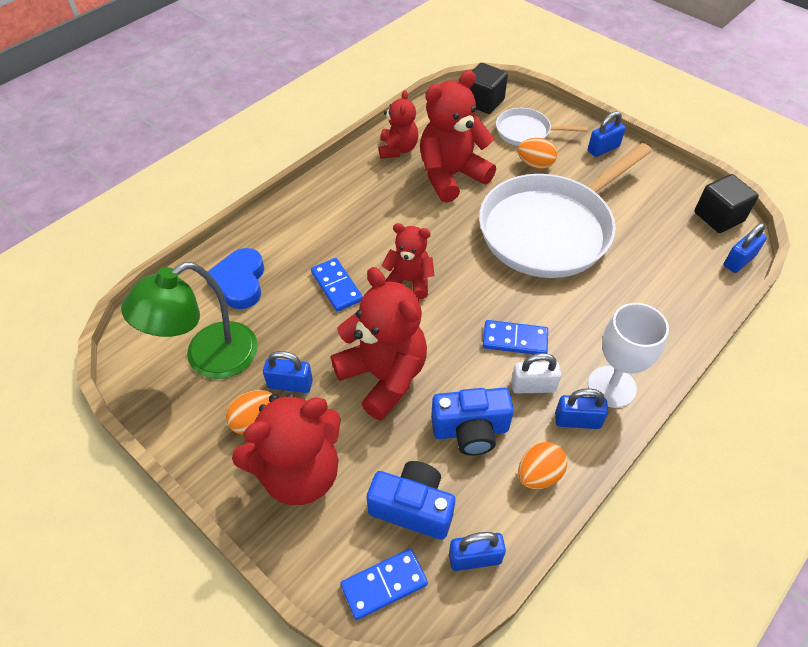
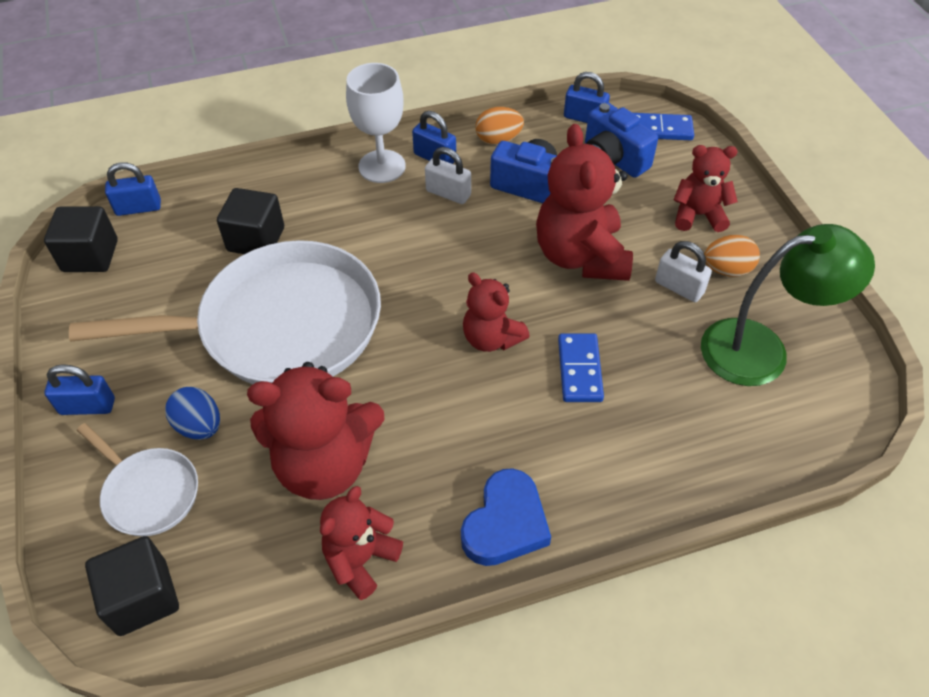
camera: 150 degrees left, 0 degrees up
blue heart [207,248,264,309] -> blue heart moved to [461,468,551,566]
red teddy bear [232,393,341,505] -> red teddy bear [674,145,738,232], size x0.59
blue padlock [263,351,313,393] -> white padlock [655,241,712,302]
blue domino [483,320,548,355] -> none
orange egg [517,138,557,169] -> blue egg [165,387,220,440]
none -> black cube [217,188,284,254]

